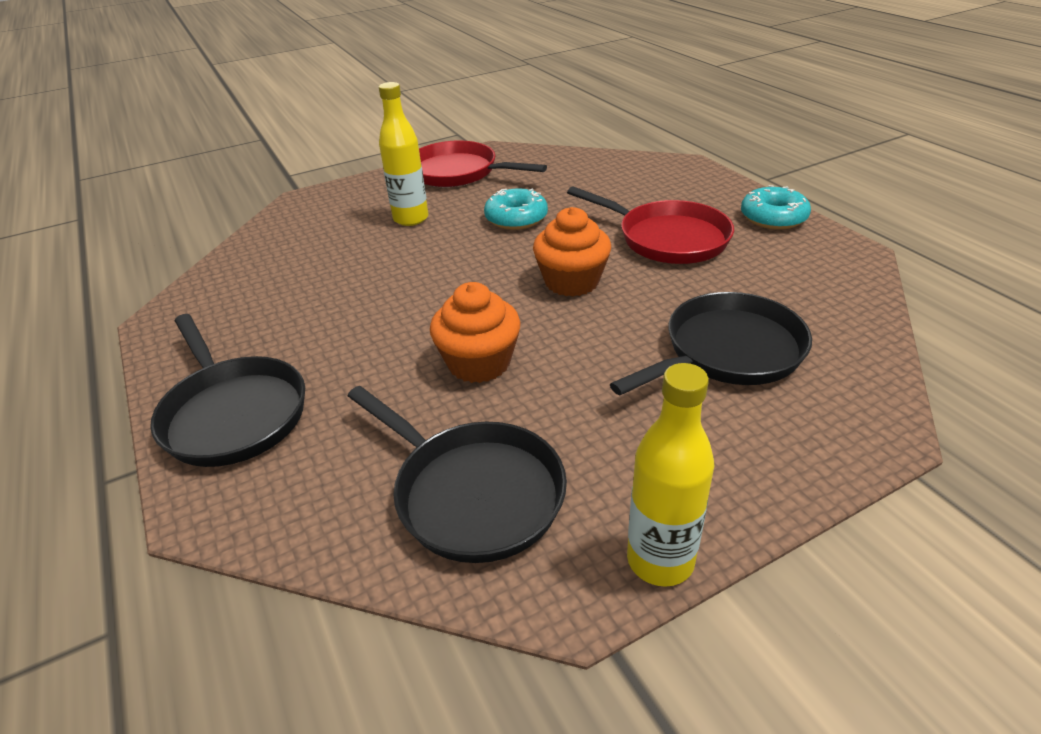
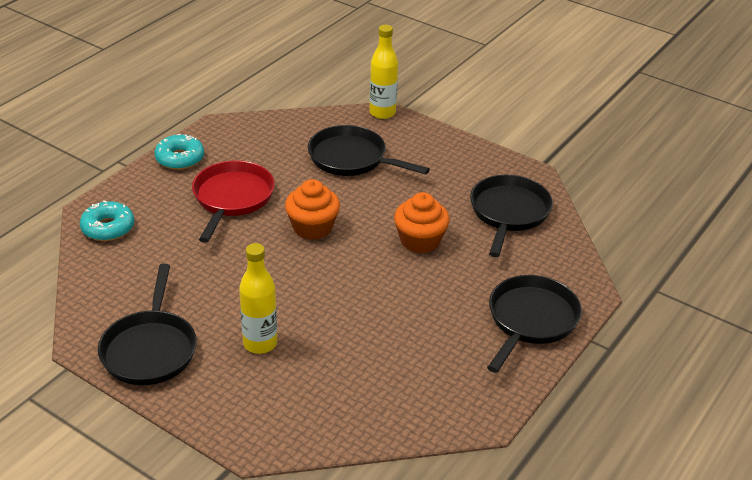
camera: 120 degrees left, 0 degrees up
red pan [419,140,547,187] -> black pan [98,264,197,385]
turquoise donut [484,188,548,230] -> turquoise donut moved to [80,201,134,241]
yellow bottle [627,363,714,587] -> yellow bottle moved to [369,25,398,119]

